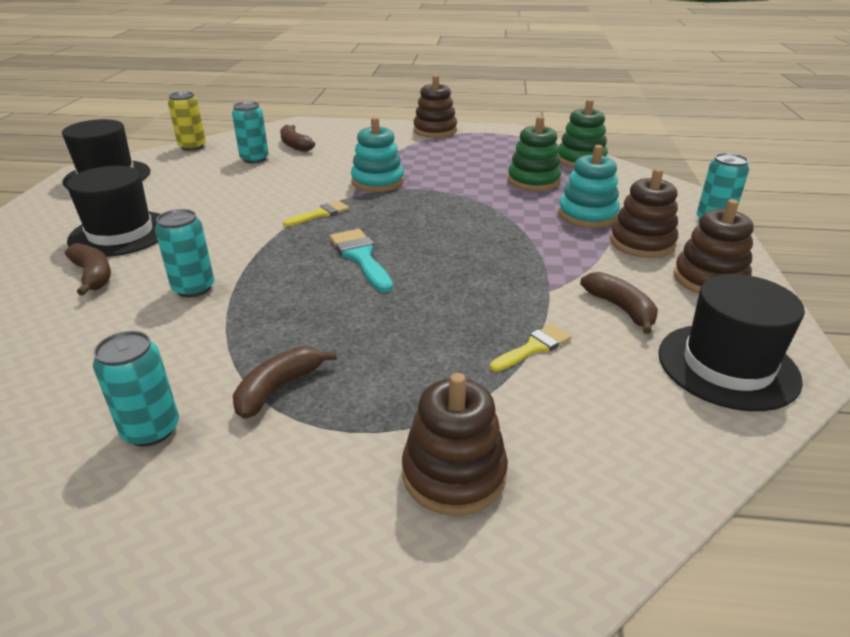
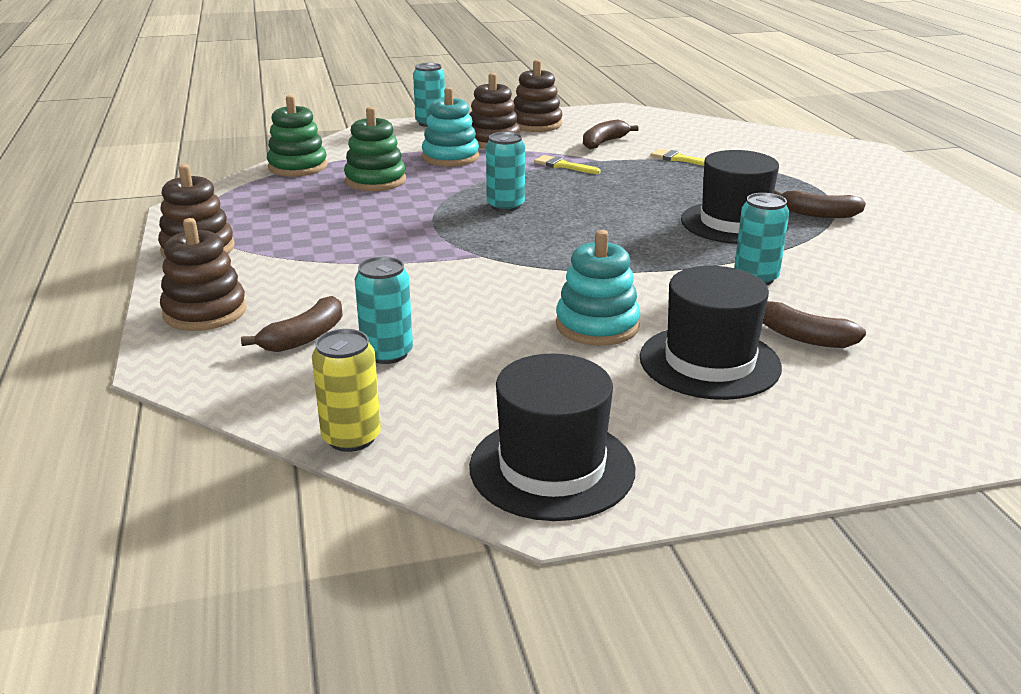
camera: 110 degrees left, 5 degrees down
brown banana [65,243,111,296] -> brown banana turned 90 degrees counterclockwise [763,301,866,348]
turquoise can [93,331,179,446] -> turquoise can moved to [486,132,525,212]
yellow brush [283,201,349,227] -> yellow brush moved to [534,155,600,174]
turquoise brush [330,229,393,293] -> none
turquoise stacking toy [351,117,404,192] -> turquoise stacking toy moved to [556,230,640,346]
brown stacking toy [402,373,508,515] -> brown stacking toy moved to [160,218,247,331]
black hat [658,274,805,411] -> black hat moved to [681,150,789,244]

